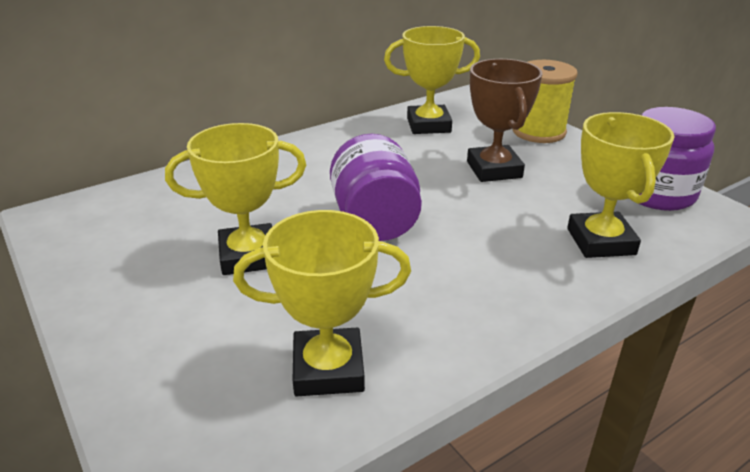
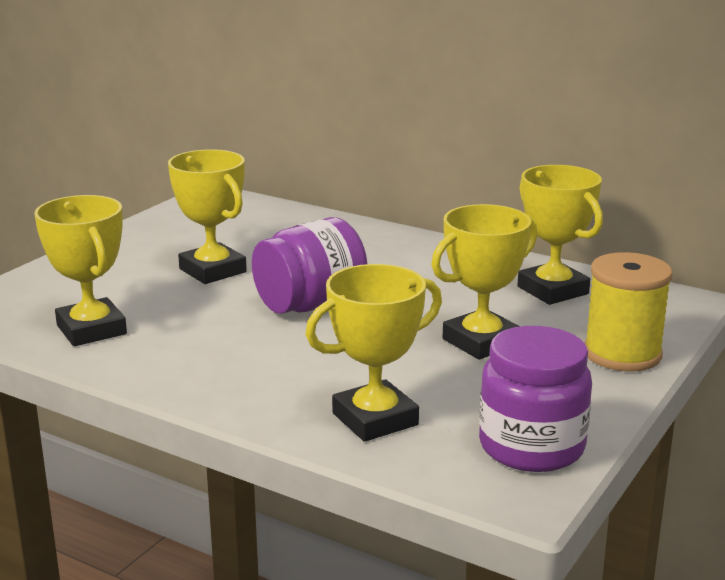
camera: 65 degrees right, 10 degrees down
brown trophy [467,59,543,182] -> yellow trophy [431,204,537,360]

